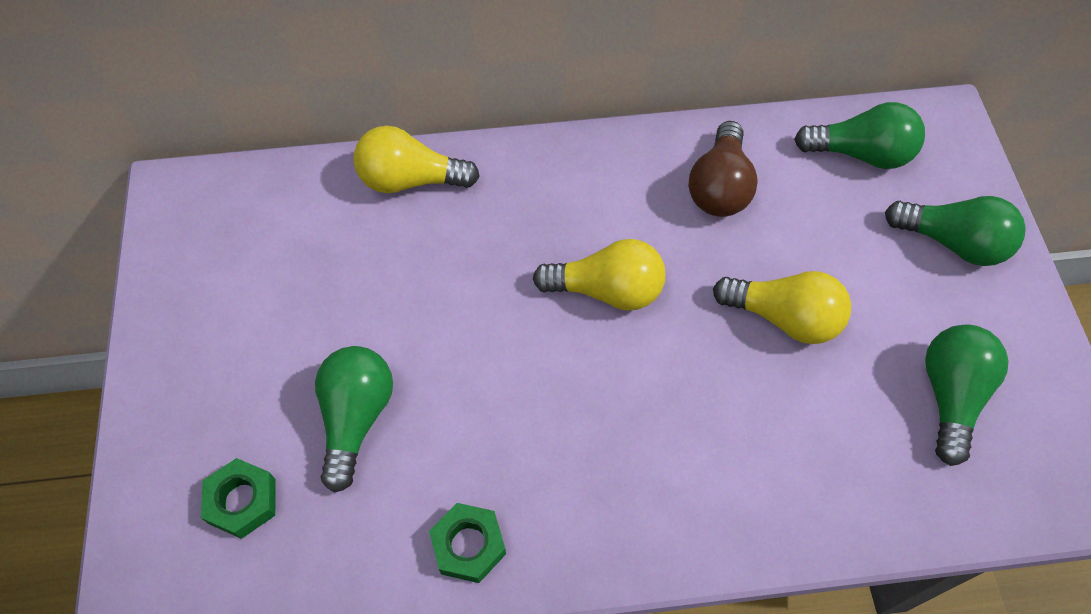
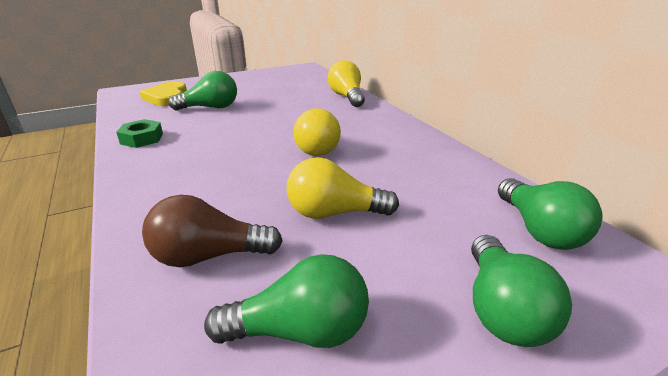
camera: 70 degrees right, 30 degrees down
green nut [201,458,276,539] -> yellow heart [139,81,187,106]
brown light bulb [689,121,758,217] -> brown light bulb moved to [142,195,283,267]
yellow light bulb [713,271,851,344] -> yellow light bulb turned 90 degrees clockwise [286,157,399,219]

